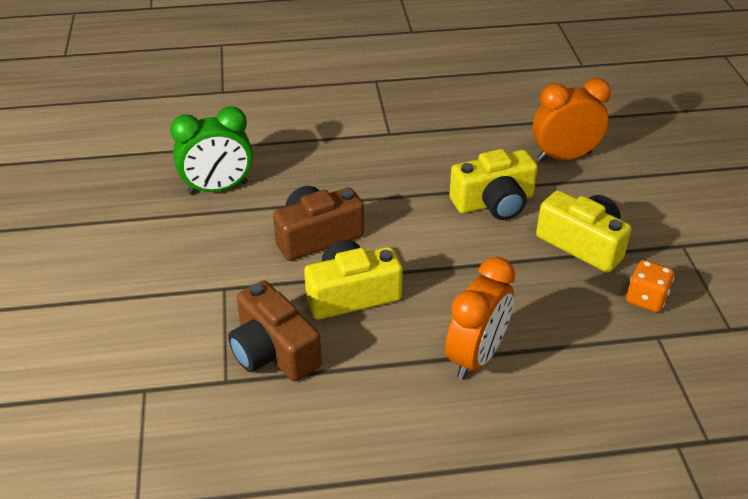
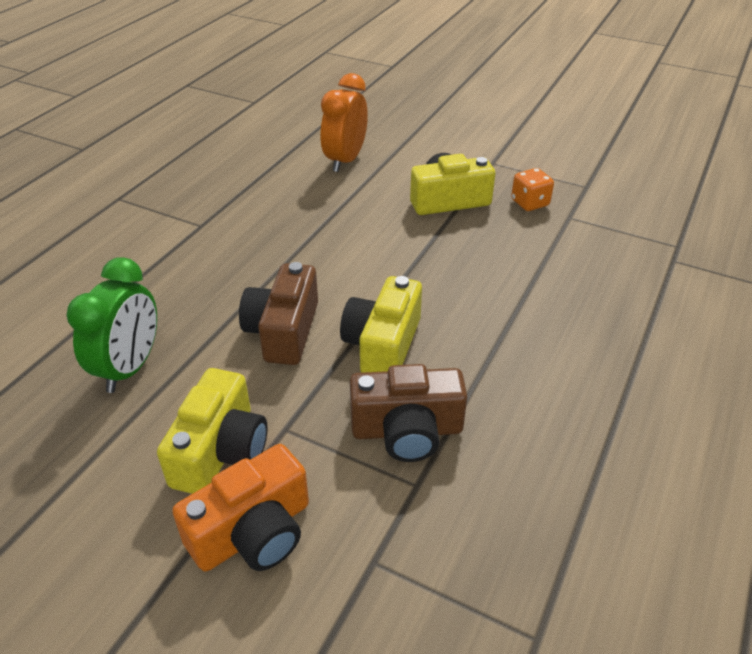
camera: 55 degrees left, 0 degrees up
orange clock [445,257,515,380] -> none
yellow camera [449,149,538,220] -> yellow camera moved to [157,368,268,494]
none -> orange camera [172,444,309,571]

